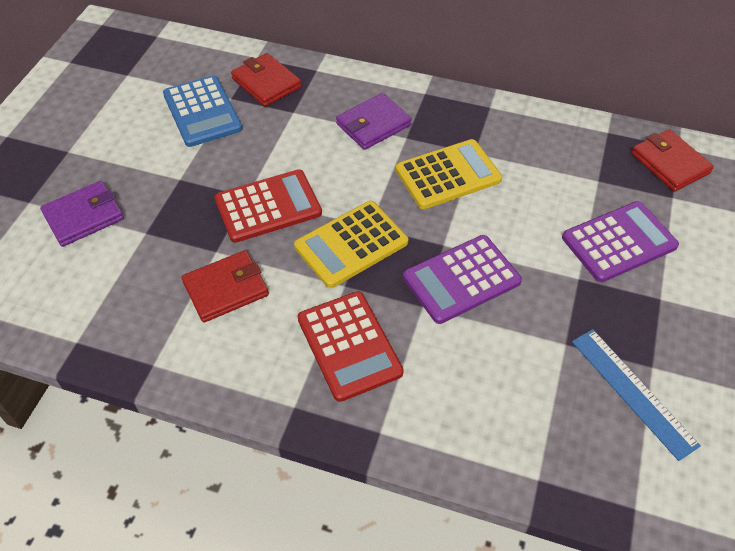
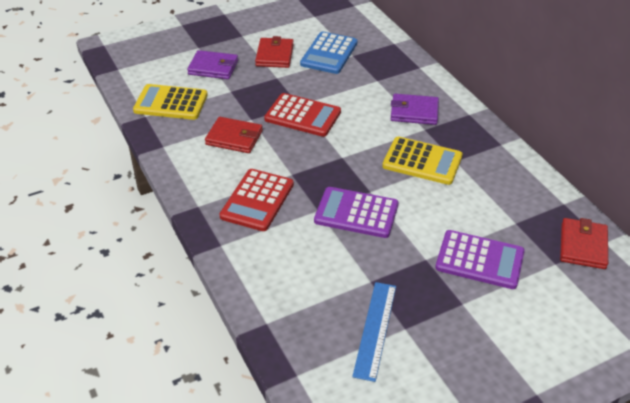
camera: 45 degrees right, 10 degrees down
red wallet [231,53,301,107] -> red wallet moved to [255,36,294,68]
yellow calculator [294,201,408,288] -> yellow calculator moved to [133,84,208,120]

